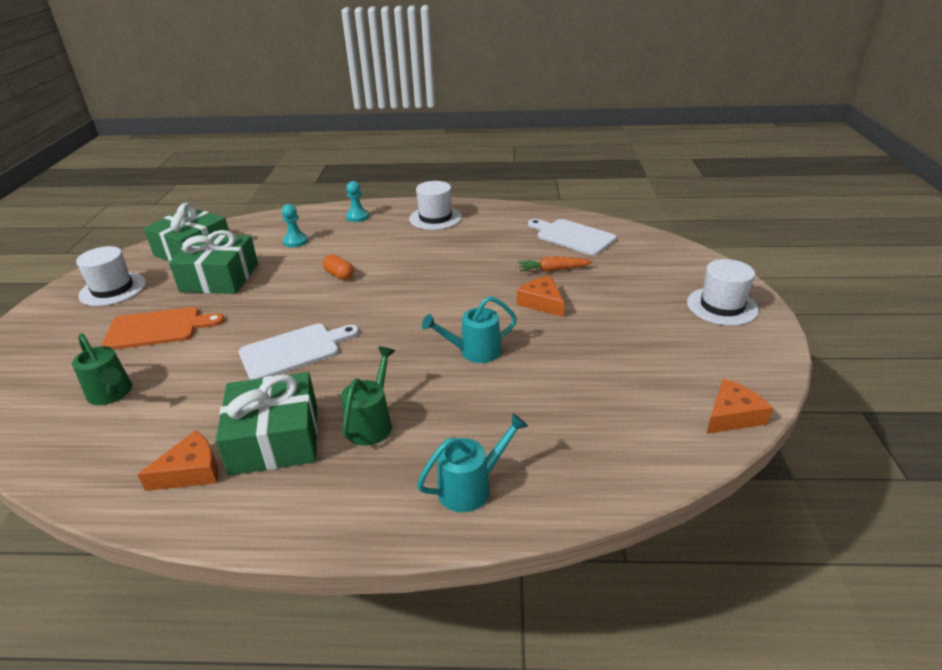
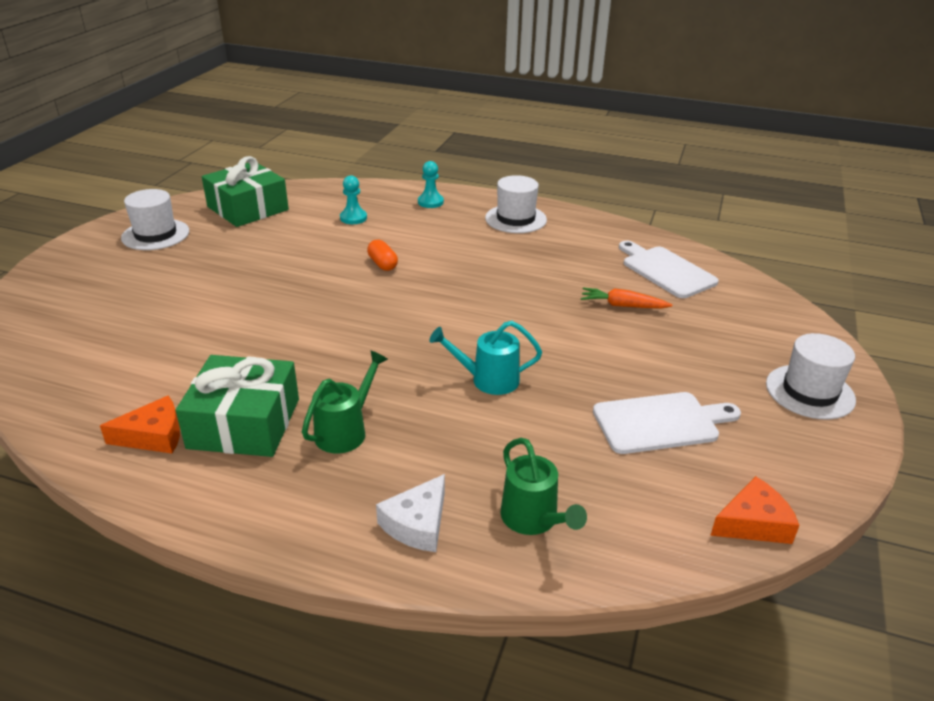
camera: 15 degrees right, 0 degrees up
green watering can [72,333,132,405] -> green watering can moved to [500,438,587,535]
orange cutting board [102,307,224,350] -> none
green gift [169,230,258,294] -> none
white cutting board [239,324,359,380] -> white cutting board moved to [593,392,741,454]
turquoise watering can [417,413,528,512] -> white cheese [376,474,445,552]
orange cheese [517,276,565,317] -> none

